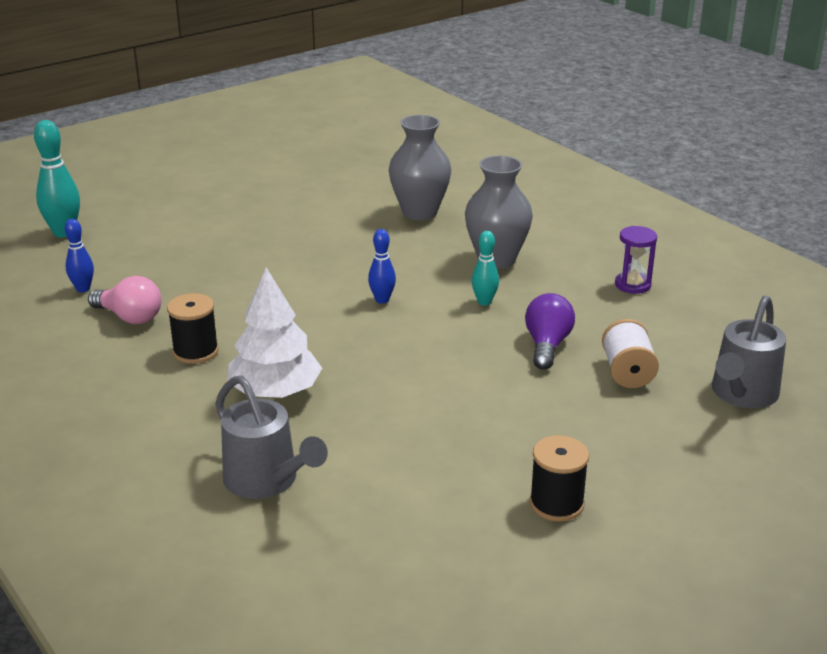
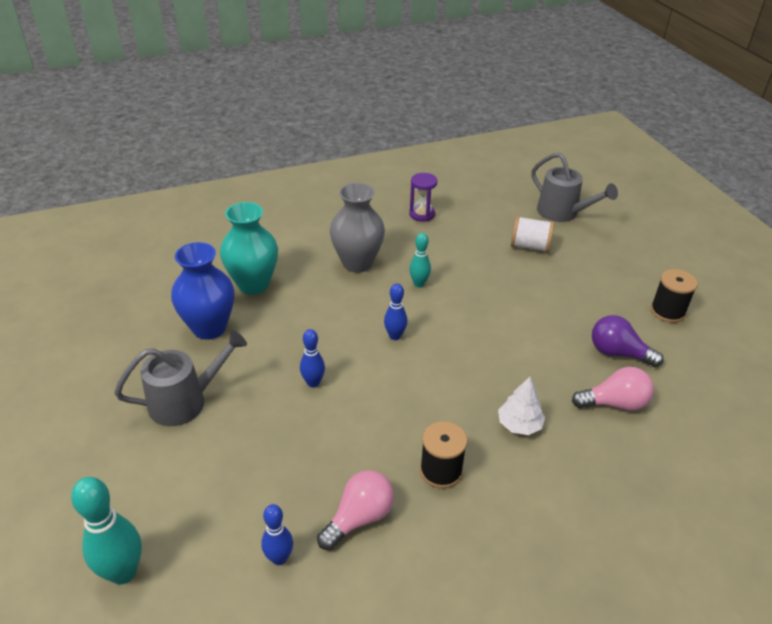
camera: 75 degrees left, 10 degrees up
grey watering can [215,375,328,499] -> grey watering can moved to [114,330,247,426]
white tree [227,268,322,398] -> white tree [498,377,545,435], size x0.59
grey vase [389,115,451,220] -> turquoise vase [220,202,278,295]
purple light bulb [525,293,575,370] -> purple light bulb moved to [592,315,664,367]
none -> blue vase [171,242,235,340]
none -> blue bowling pin [300,329,325,388]
none -> pink light bulb [572,367,654,411]

